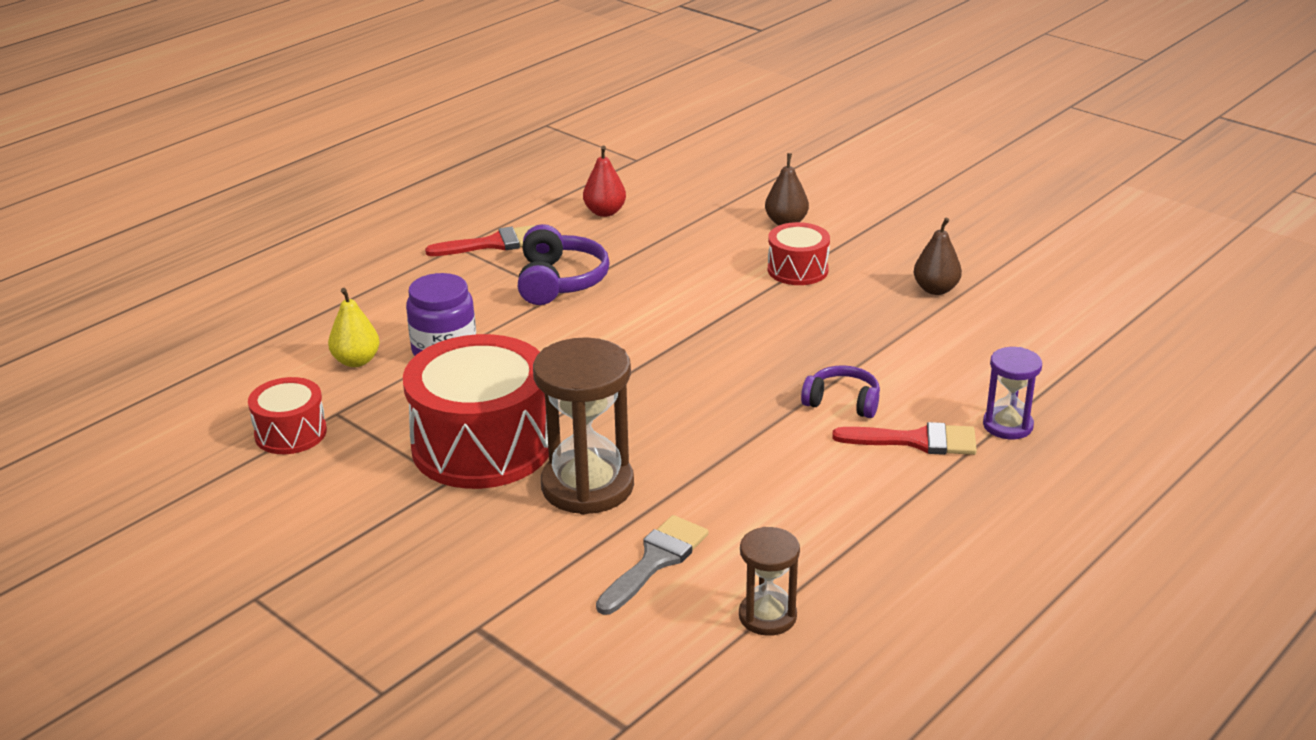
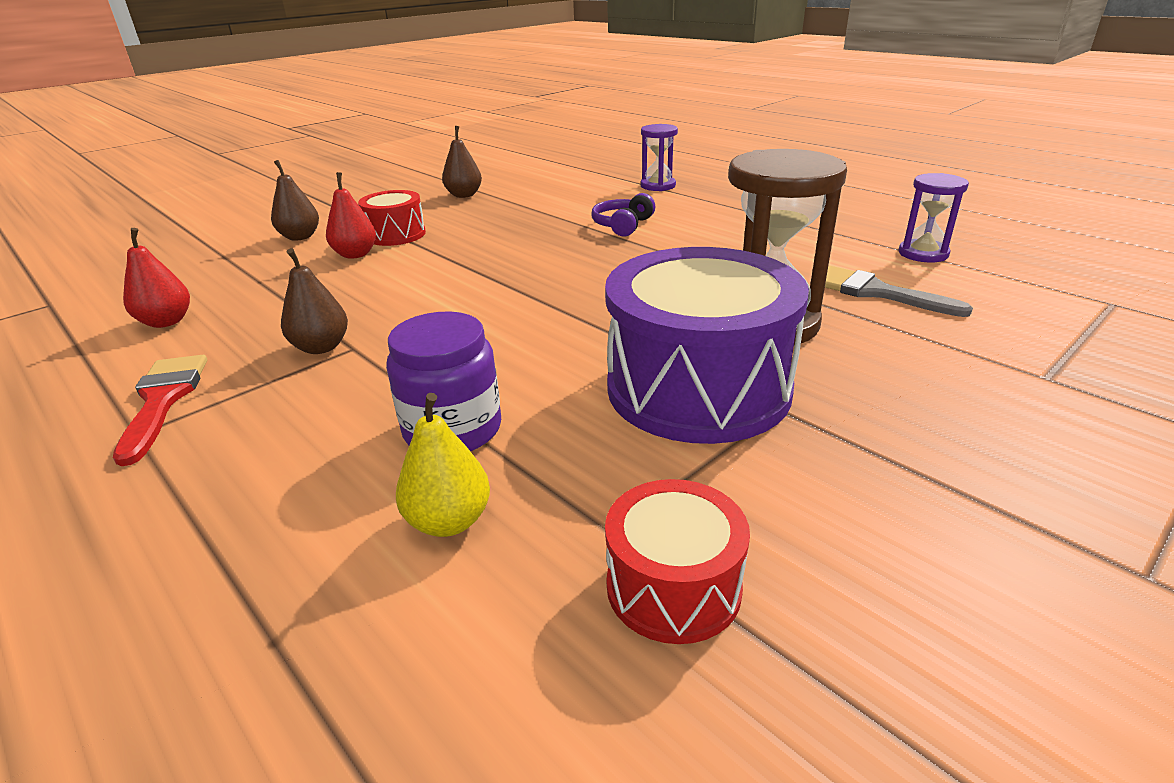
camera: 85 degrees left, 0 degrees up
red drum [403,334,549,489] -> purple drum [605,247,809,444]
purple headphones [518,224,610,305] -> brown pear [281,248,348,354]
brown hourglass [739,527,800,636] -> purple hourglass [899,173,969,262]
red brush [832,422,977,455] -> none
none -> red pear [326,172,376,259]

